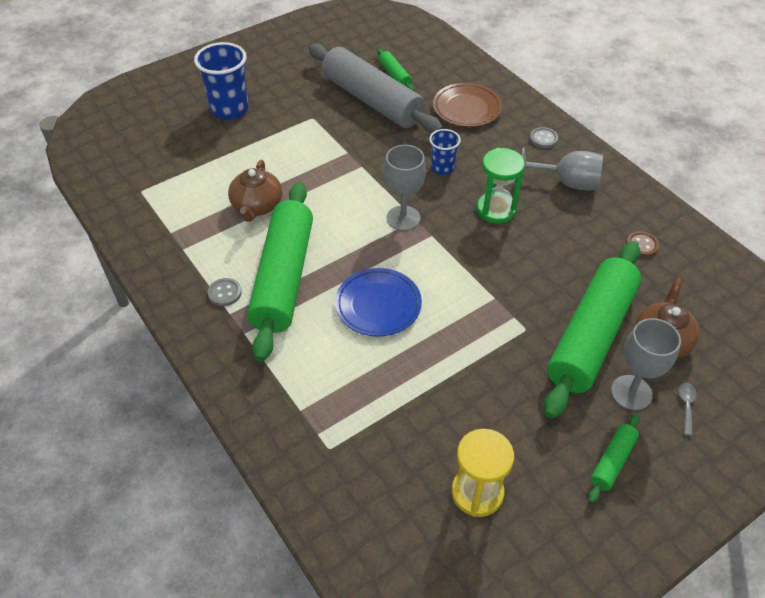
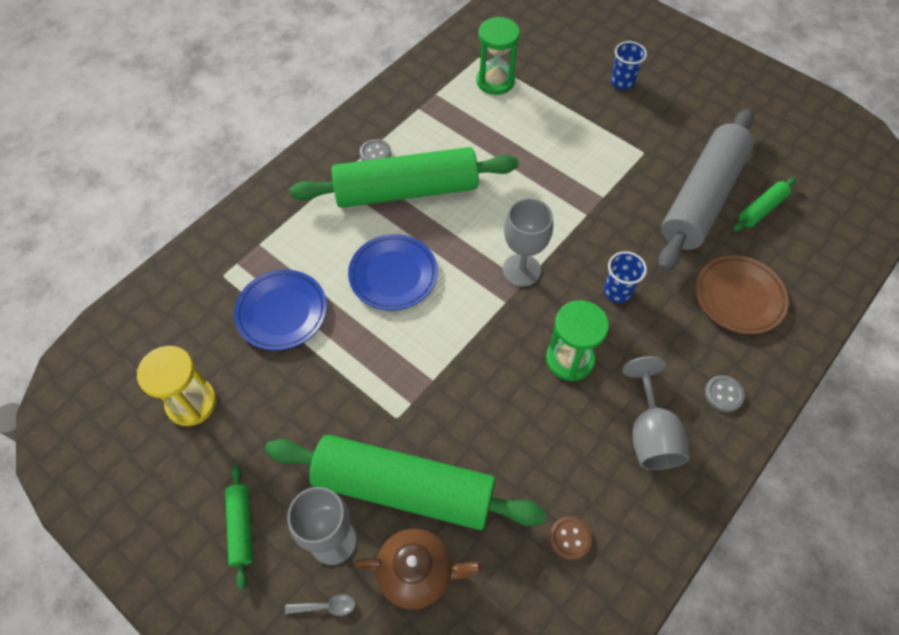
camera: 75 degrees right, 10 degrees up
blue cup [194,42,249,120] -> blue cup [611,41,647,90], size x0.57
brown teapot [228,160,282,222] -> none
green rolling pin [588,414,640,503] -> green rolling pin turned 60 degrees clockwise [225,465,253,590]
none -> blue plate [234,270,327,351]
none -> green hourglass [476,17,520,95]

